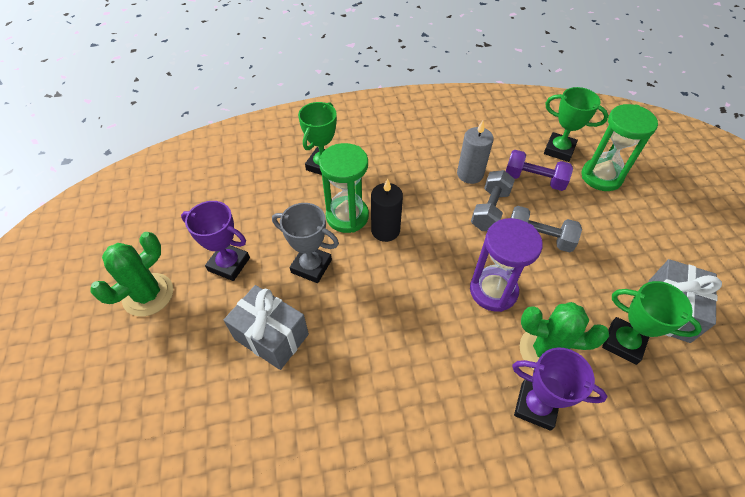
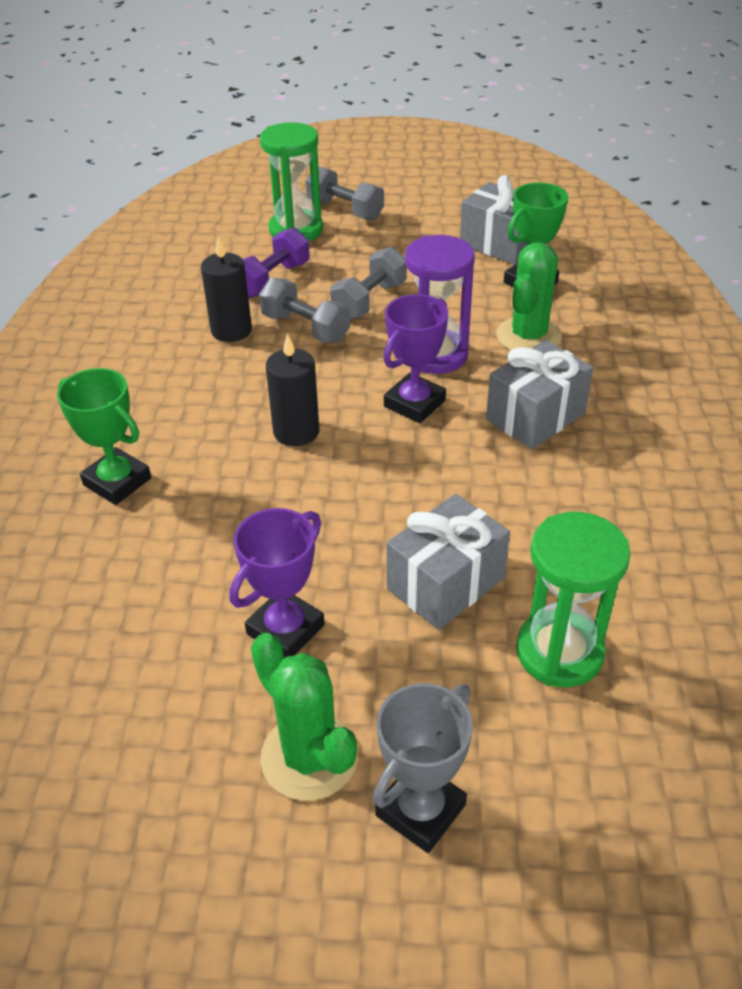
camera: 75 degrees left, 10 degrees down
grey trophy [272,203,339,283] -> grey trophy moved to [373,683,473,853]
green hourglass [319,143,369,233] -> green hourglass moved to [516,512,631,687]
grey candle [457,121,494,184] -> black candle [201,236,252,342]
purple trophy [512,347,607,431] -> purple trophy moved to [383,294,448,423]
green trophy [544,87,609,162] -> none
none -> grey dumbbell [305,167,384,220]
none -> grey gift [486,340,593,449]

